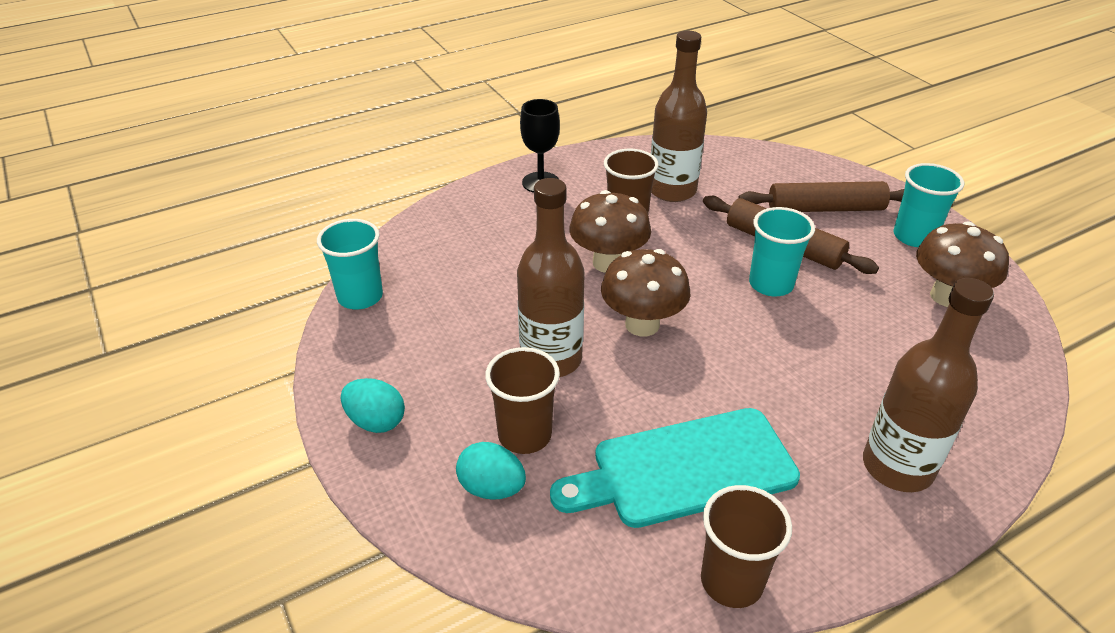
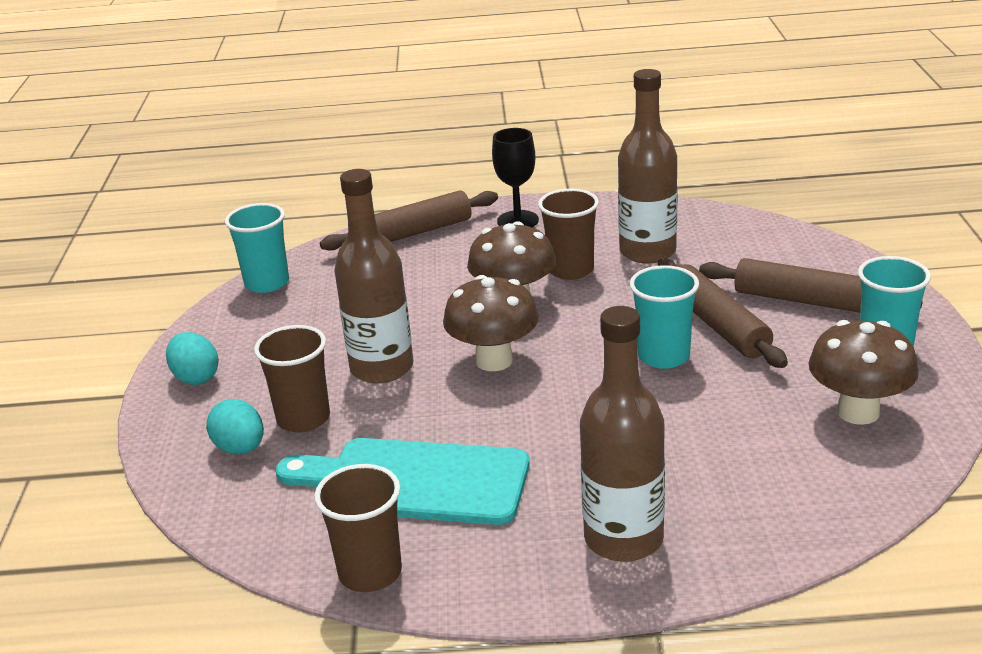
camera: 30 degrees right, 10 degrees down
none -> brown rolling pin [320,190,498,251]

